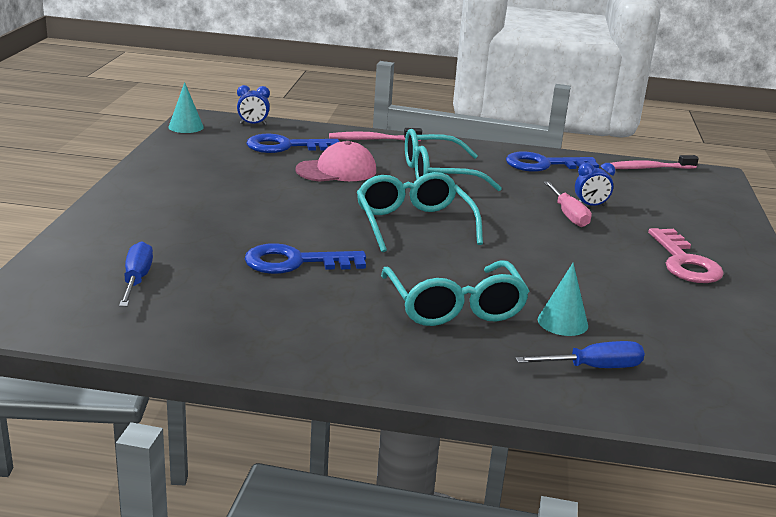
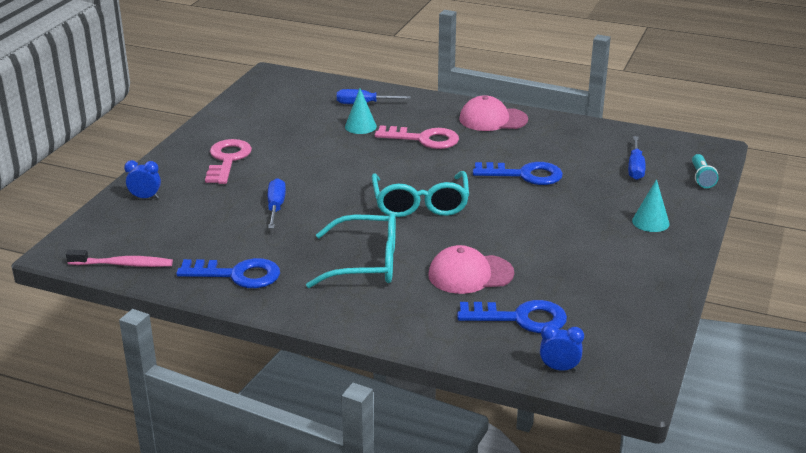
camera: 165 degrees left, 5 degrees up
turquoise cone [168,82,204,133] -> turquoise cone moved to [632,179,670,232]
pink toothbrush [329,128,422,141] -> none
turquoise glasses [381,260,530,326] -> pink key [375,125,459,149]
pink screwdriver [544,181,592,227] -> blue screwdriver [268,178,286,229]
blue clock [575,163,615,206] -> blue clock moved to [124,160,161,199]
none -> pink cap [459,95,528,131]
none -> turquoise flashlight [692,154,719,188]

